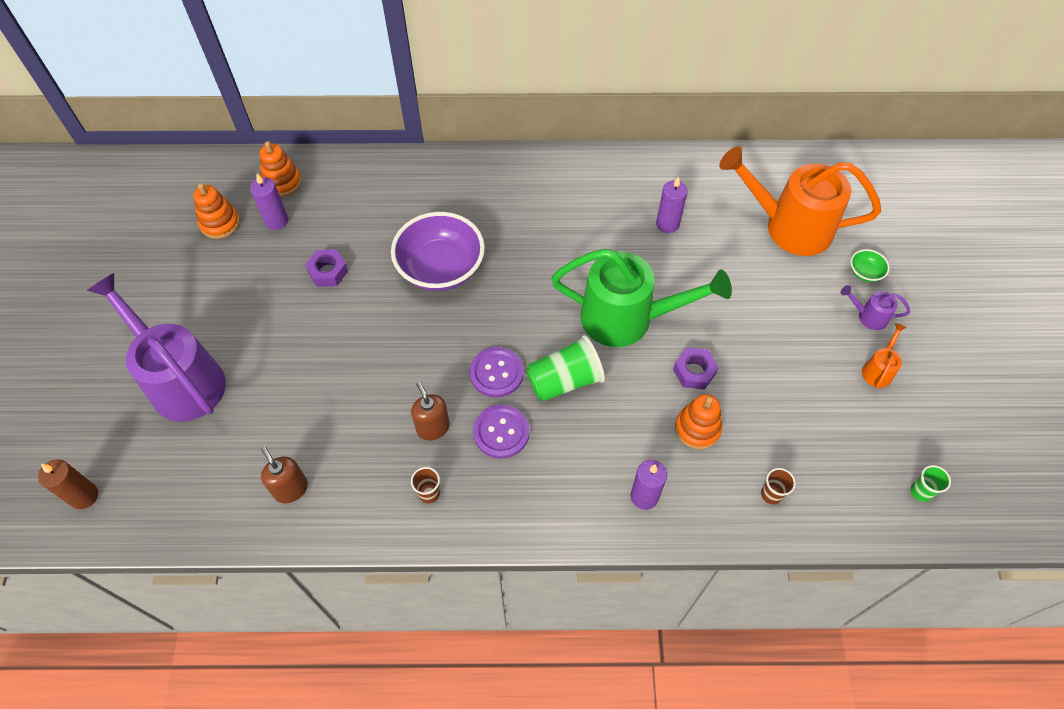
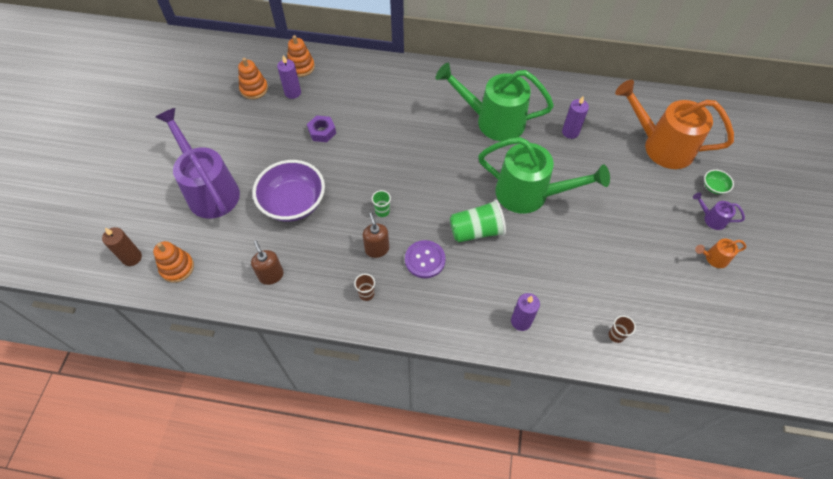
camera: 10 degrees right, 0 degrees up
purple bowl [391,212,485,291] -> purple bowl moved to [252,160,325,222]
purple button [470,347,524,397] -> none
purple nut [673,348,719,390] -> none
orange stacking toy [675,394,722,449] -> orange stacking toy moved to [153,241,194,283]
orange watering can [862,323,907,388] -> orange watering can turned 135 degrees counterclockwise [695,239,746,268]
green cup [910,465,951,502] -> green cup moved to [372,190,391,217]
none -> green watering can [435,63,554,141]

